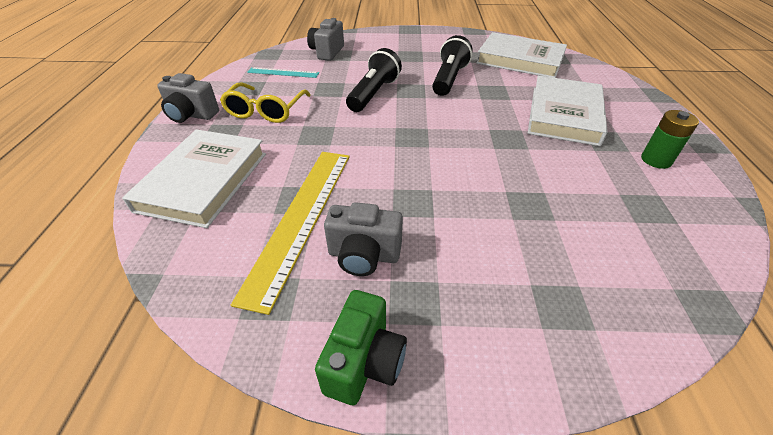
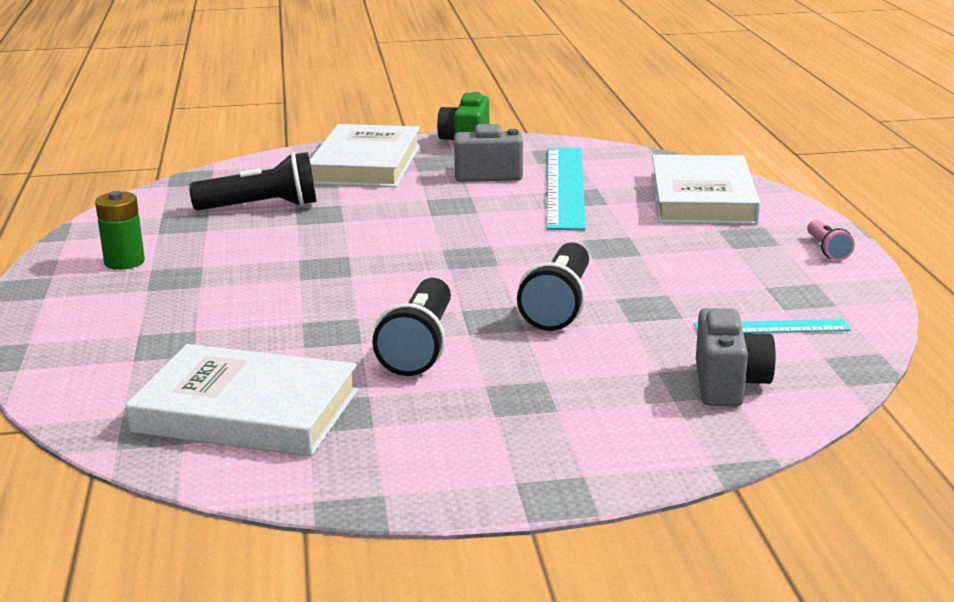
camera: 170 degrees right, 20 degrees down
grey camera [157,73,219,123] -> pink flashlight [807,220,855,261]
yellow glasses [220,83,311,123] -> none
yellow ruler [231,152,349,315] -> turquoise ruler [546,148,586,230]
white book [528,76,608,146] -> white book moved to [310,124,420,187]
none -> black flashlight [189,152,317,211]

